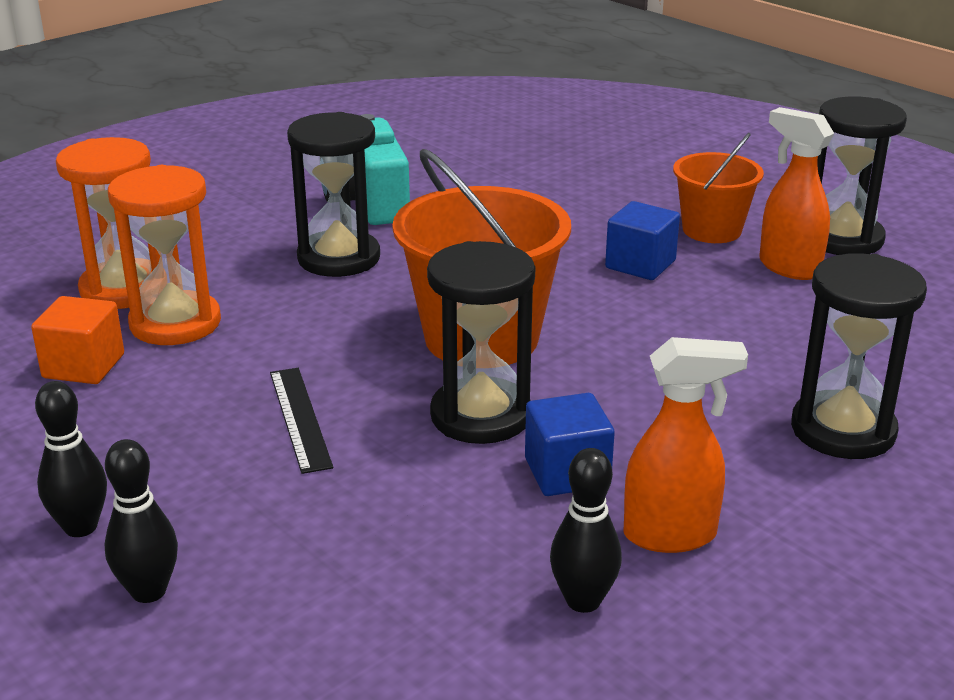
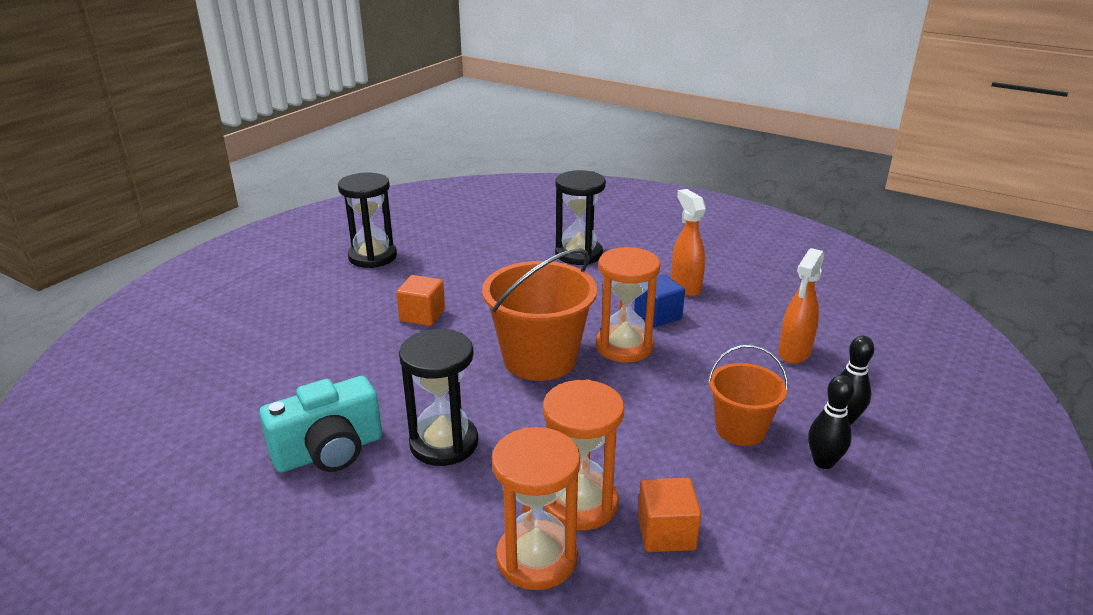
camera: 105 degrees left, 0 degrees up
black ruler [270,368,333,474] -> none
black hourglass [427,241,535,444] -> orange hourglass [596,247,660,363]
black bowling pin [550,448,622,613] -> none
blue cube [605,201,680,280] -> orange cube [396,275,445,326]
orange bucket [673,133,764,243] -> orange bucket moved to [708,345,788,446]
orange spray bottle [759,107,834,280] -> orange spray bottle moved to [778,248,824,364]

